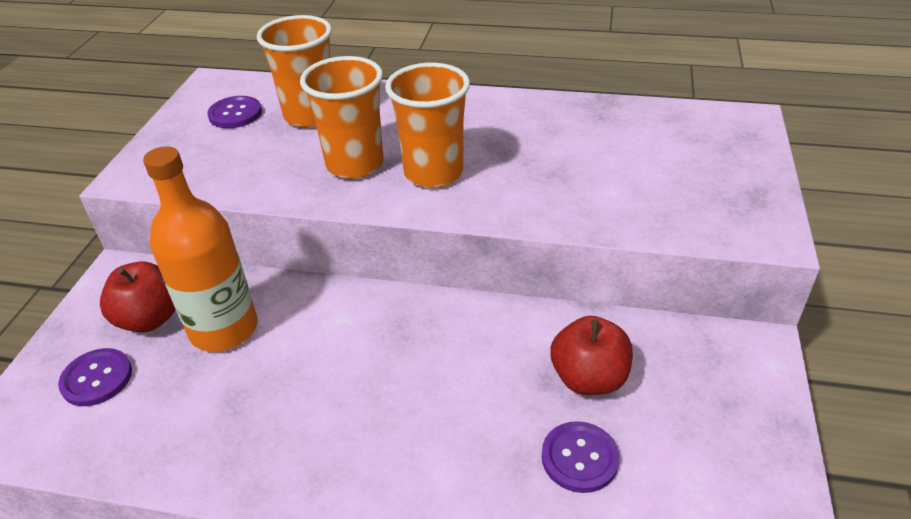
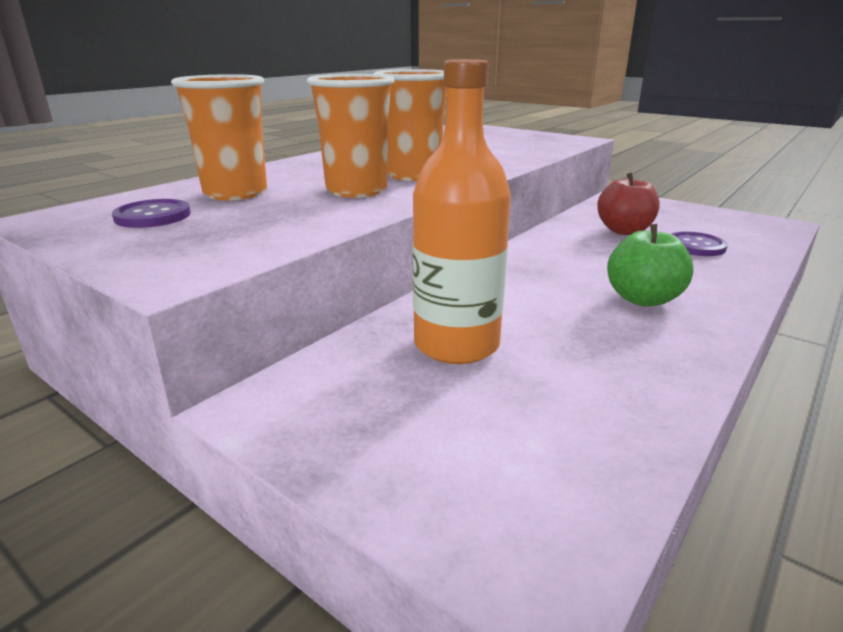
camera: 65 degrees left, 15 degrees down
purple button [58,348,132,406] -> none
red apple [100,262,176,333] -> none
none -> green apple [607,224,694,307]

